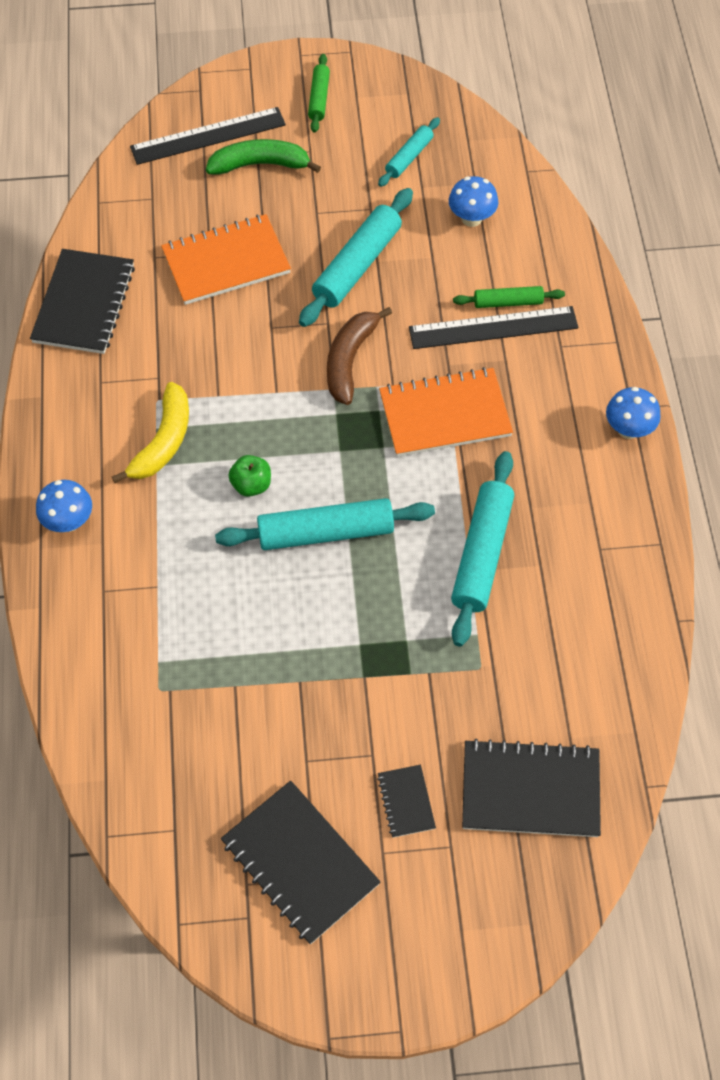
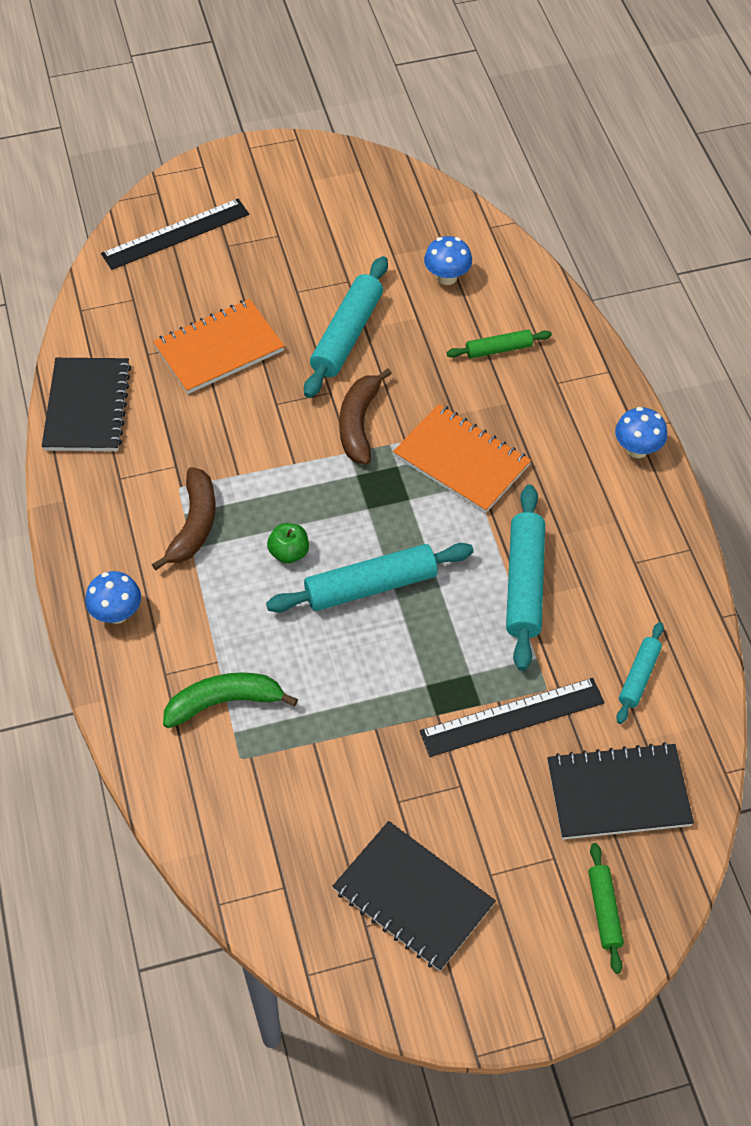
camera: 10 degrees left, 5 degrees down
yellow banana [112,382,189,483] -> brown banana [152,467,215,570]
green banana [206,139,321,175] -> green banana moved to [163,672,298,728]
green rolling pin [308,54,330,133] -> green rolling pin moved to [588,843,624,974]
black notebook [377,765,436,838] -> none
turquoise rolling pin [378,117,440,187] -> turquoise rolling pin moved to [616,622,664,724]
orange notebook [379,367,513,457] -> orange notebook turned 60 degrees clockwise [393,404,531,513]
black ruler [409,306,578,349] -> black ruler moved to [420,678,605,757]

